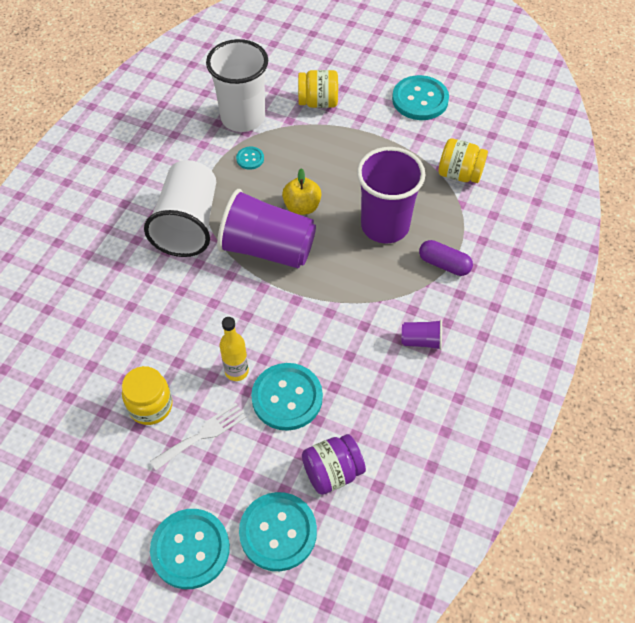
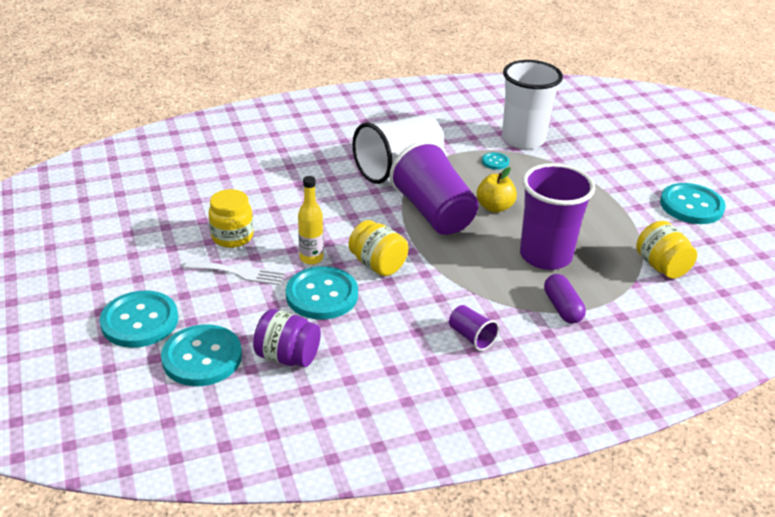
camera: 45 degrees right, 20 degrees down
yellow jar [298,70,338,108] -> yellow jar moved to [348,220,408,276]

